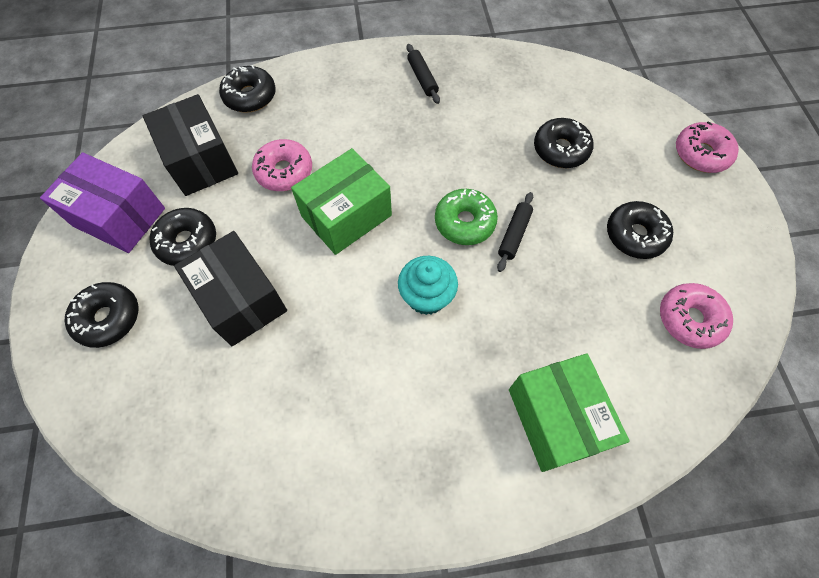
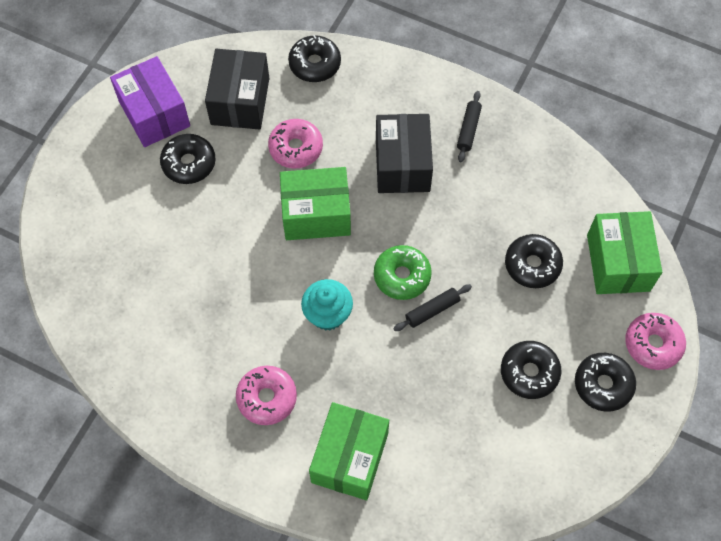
camera: 35 degrees right, 0 degrees up
black donut [65,282,138,348] -> black donut moved to [575,353,636,412]
black box [174,231,287,346] -> black box moved to [376,114,433,193]
pink donut [660,283,733,349] -> pink donut moved to [236,366,297,425]
none -> green box [587,211,662,294]

